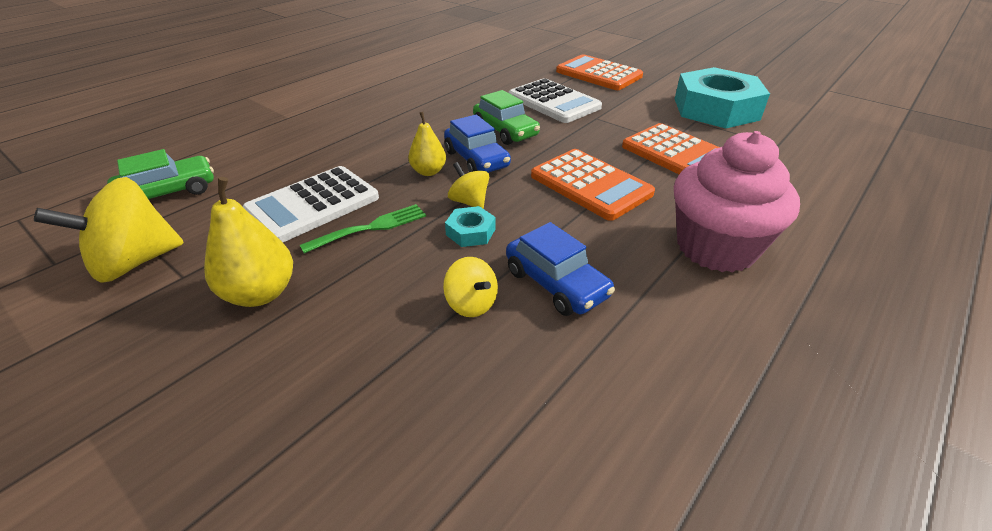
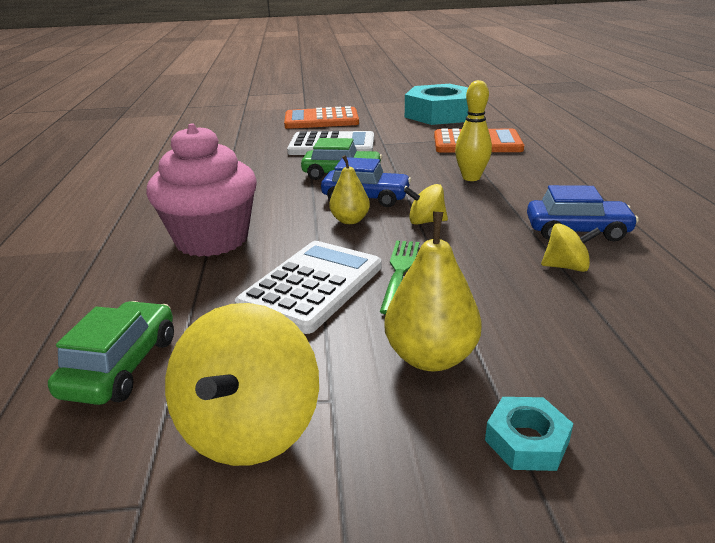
camera: 45 degrees left, 10 degrees down
white calculator [242,166,379,242] -> white calculator turned 150 degrees counterclockwise [235,241,382,334]
turquoise nut [445,206,495,247] -> turquoise nut moved to [485,397,574,471]
orange calculator [531,149,655,221] -> yellow bowling pin [455,80,492,181]
pink cupcake [674,131,800,273] -> pink cupcake moved to [146,123,257,257]

